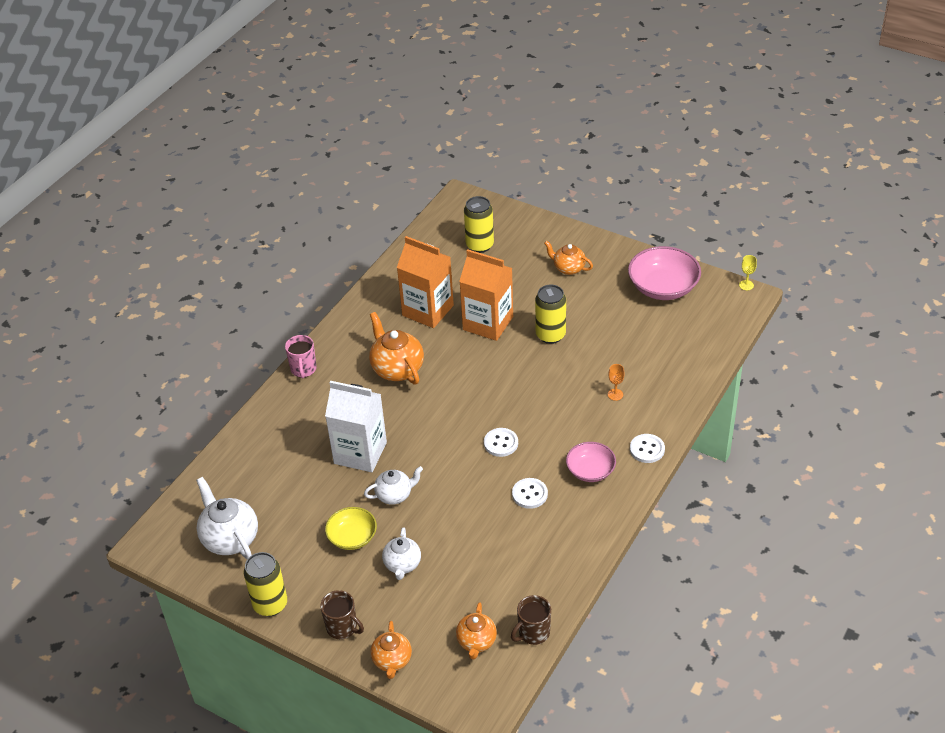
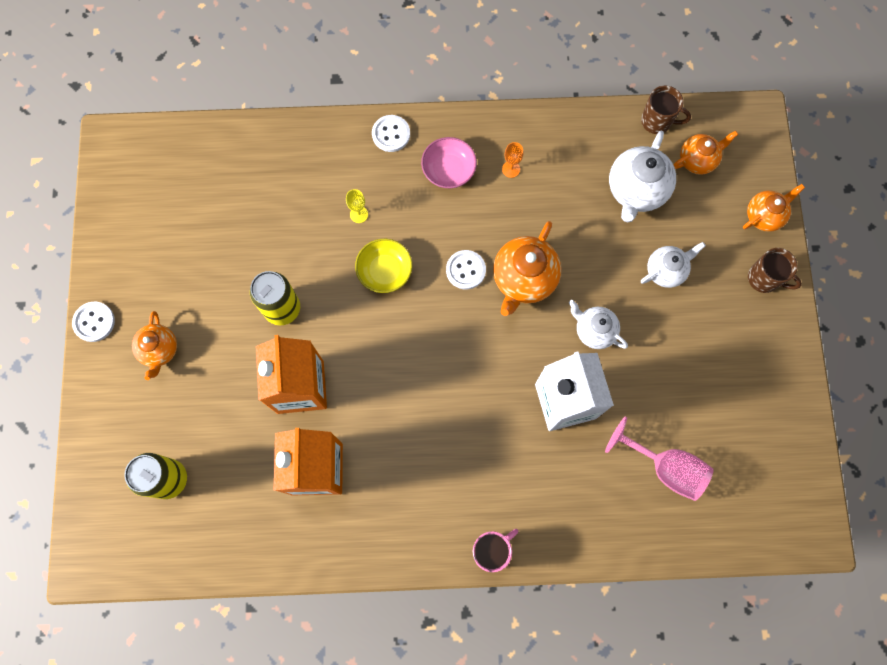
camera: 125 degrees left, 30 degrees up
white teapot [196,477,258,559] -> white teapot moved to [609,131,676,223]
yellow can [244,552,287,616] -> none
brown mug [320,590,364,639] -> brown mug turned 120 degrees clockwise [748,248,802,293]
yellow bowl [325,507,377,550] -> yellow bowl moved to [355,239,412,293]
orange teapot [369,312,424,385] -> orange teapot moved to [493,221,561,316]
white button [512,478,548,509] -> white button moved to [72,302,115,342]
orange goblet [608,364,624,401] -> orange goblet moved to [502,142,523,178]
pink bowl [628,246,701,300] -> none
yellow goblet [739,255,757,290] -> yellow goblet moved to [346,189,368,223]
none -> pink goblet [605,417,713,501]

